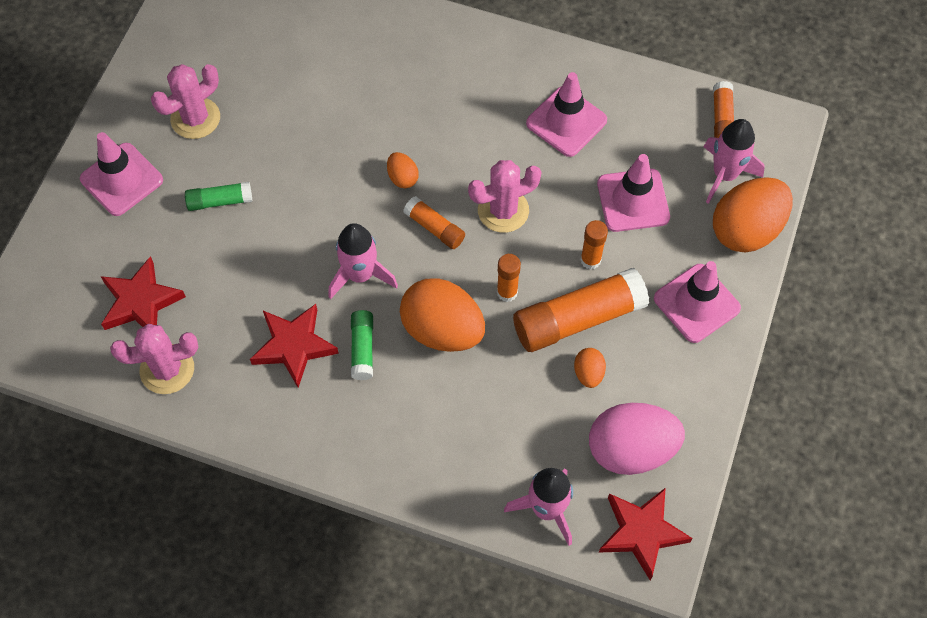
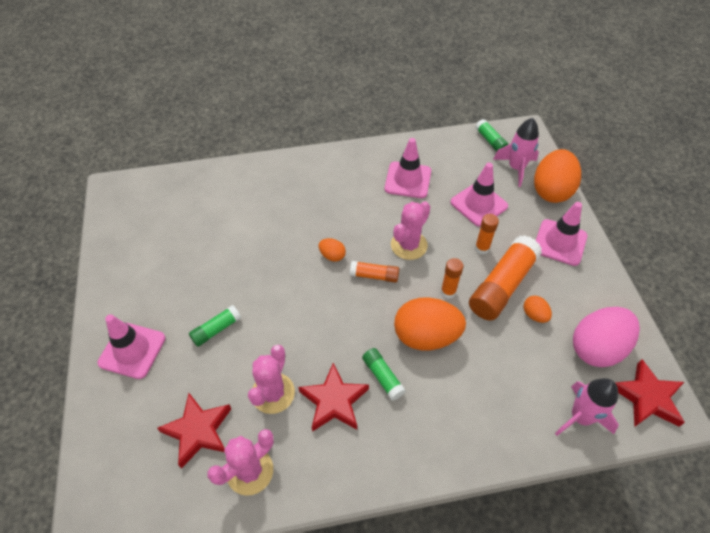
camera: 30 degrees left, 10 degrees down
pink cactus [151,64,220,139] -> pink cactus moved to [248,345,295,414]
pink rocket [328,223,398,299] -> none
orange glue stick [713,81,734,138] -> green glue stick [475,119,509,152]

